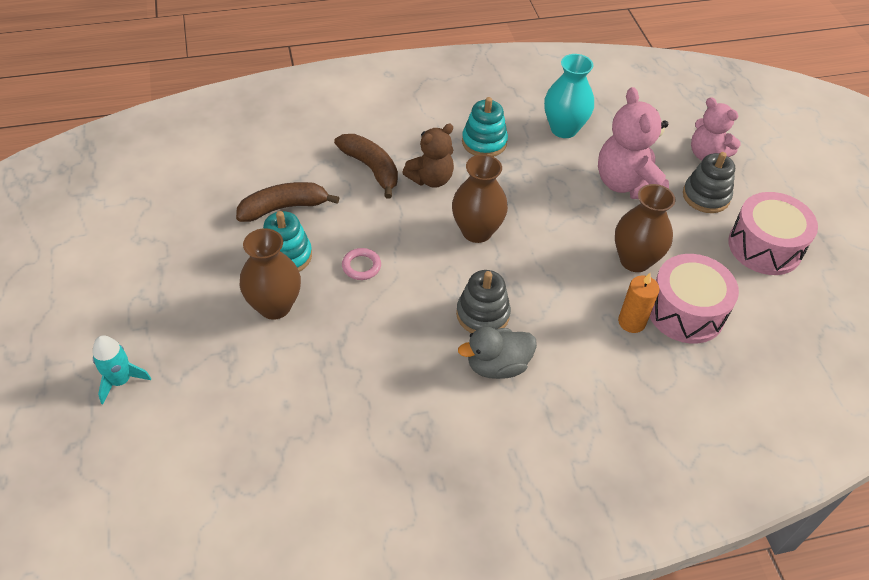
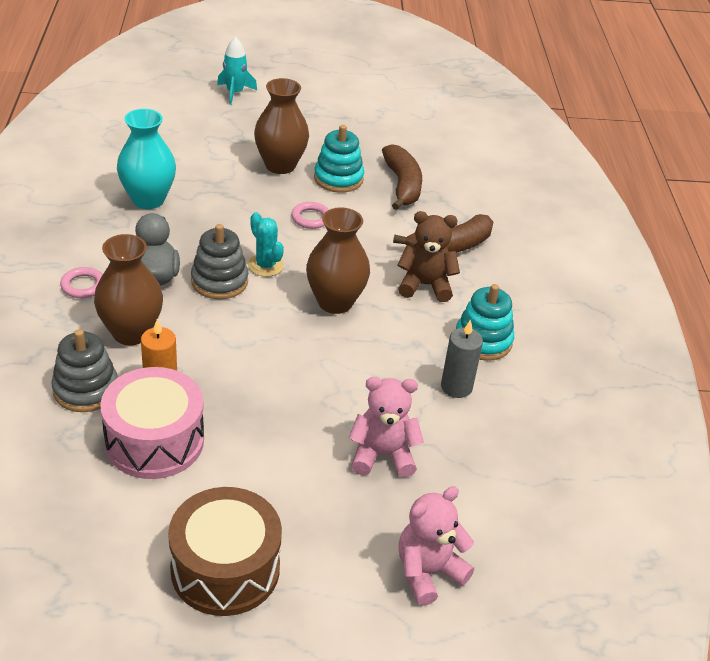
camera: 100 degrees right, 10 degrees down
brown teddy bear [402,124,454,188] -> brown teddy bear turned 120 degrees clockwise [397,211,460,302]
turquoise vase [544,54,594,138] -> turquoise vase moved to [117,109,176,209]
pink teddy bear [598,87,669,199] -> pink teddy bear [348,377,424,478], size x0.66
brown vase [615,184,675,272] -> brown vase moved to [94,234,163,345]
grey stacking toy [683,152,735,213] -> grey stacking toy moved to [51,329,118,412]
pink drum [728,192,818,275] -> brown drum [168,487,282,616]
none -> pink ring [60,267,103,298]
none -> turquoise cactus [248,212,284,277]
none -> grey candle [441,319,483,398]

